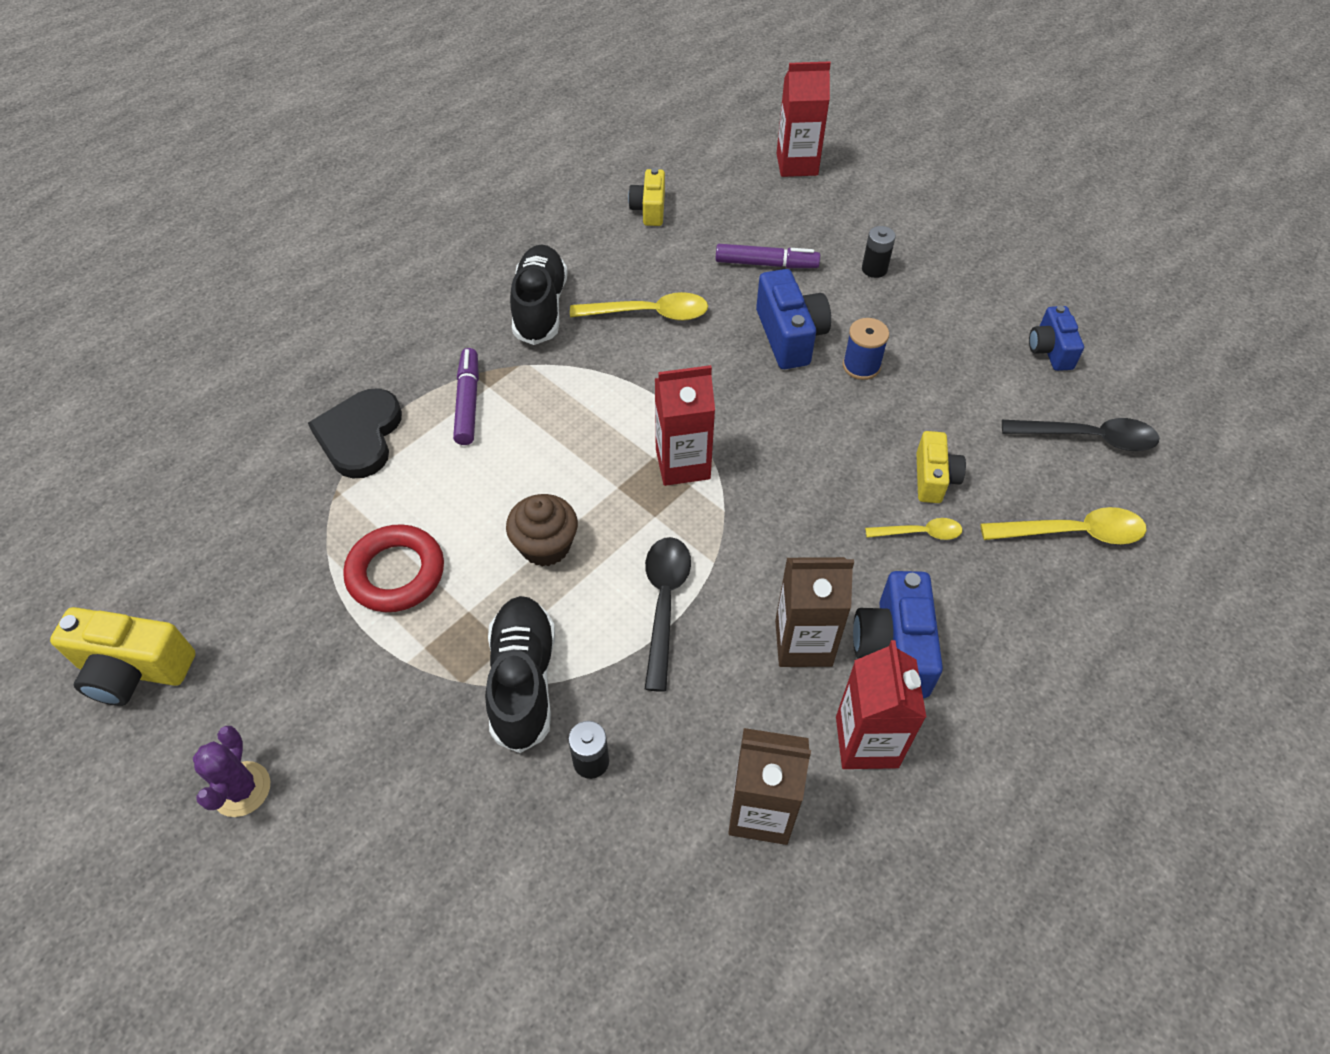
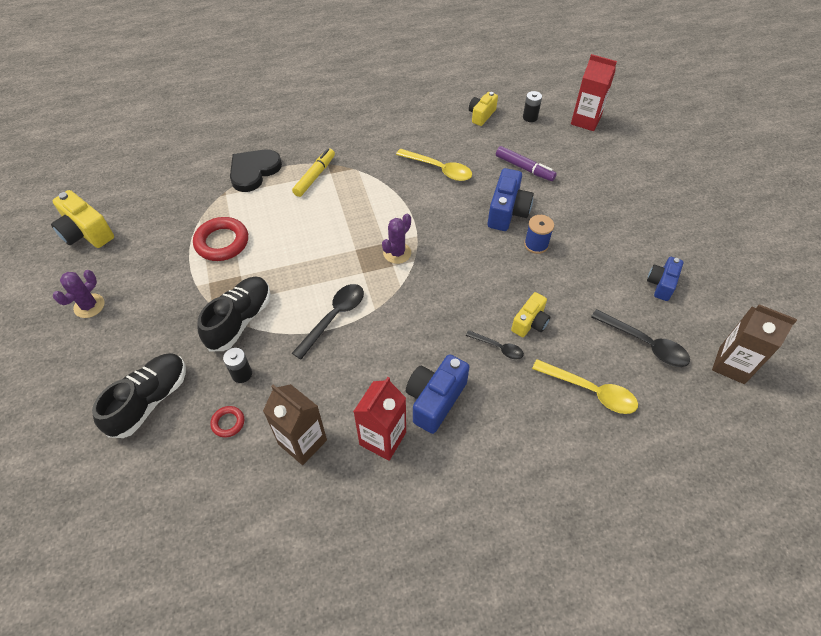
camera: 30 degrees right, 0 degrees up
purple marker [453,348,479,445] -> yellow marker [292,149,335,197]
brown cupcake [506,494,578,567] -> none
black shoe [510,244,568,345] -> black shoe moved to [92,353,186,438]
red carton [655,365,715,486] -> purple cactus [382,214,411,264]
brown carton [775,557,854,667] -> brown carton moved to [712,304,797,384]
black battery [862,226,896,278] -> black battery moved to [523,91,542,122]
yellow spoon [865,518,962,540] -> black spoon [466,330,524,360]
none -> red ring [210,406,244,438]

